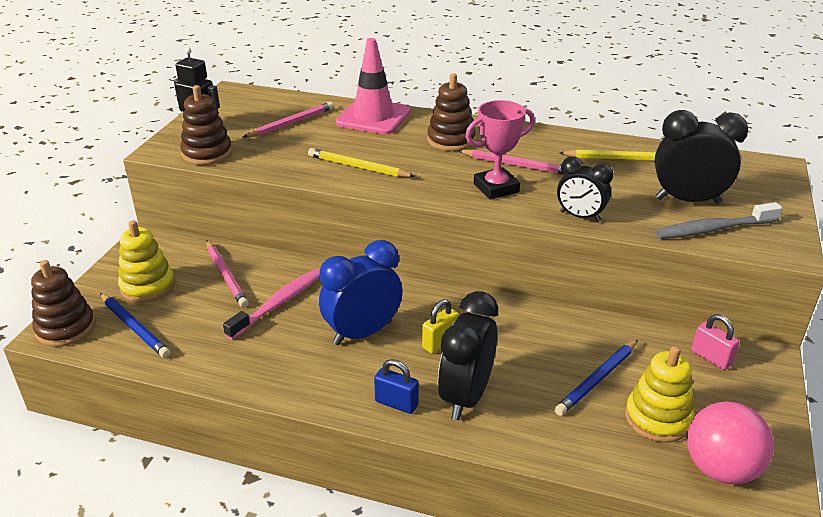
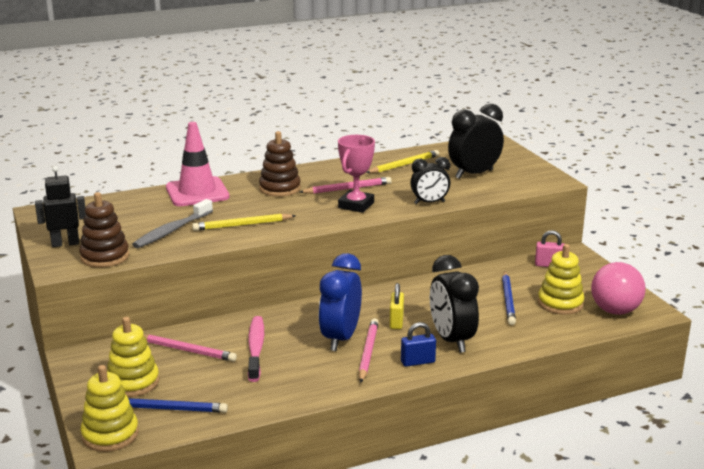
camera: 40 degrees left, 10 degrees down
brown stacking toy [31,260,95,347] -> yellow stacking toy [81,365,139,452]
pink pencil [243,102,334,138] -> pink pencil moved to [359,318,379,383]
grey toothbrush [655,202,782,239] -> grey toothbrush moved to [132,199,213,248]

